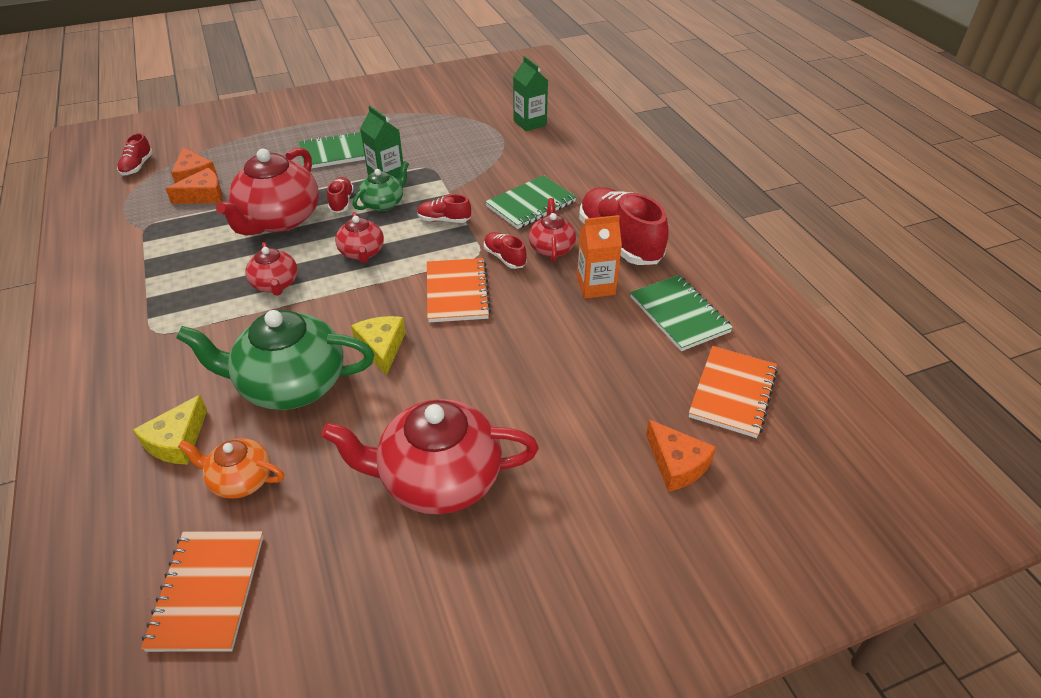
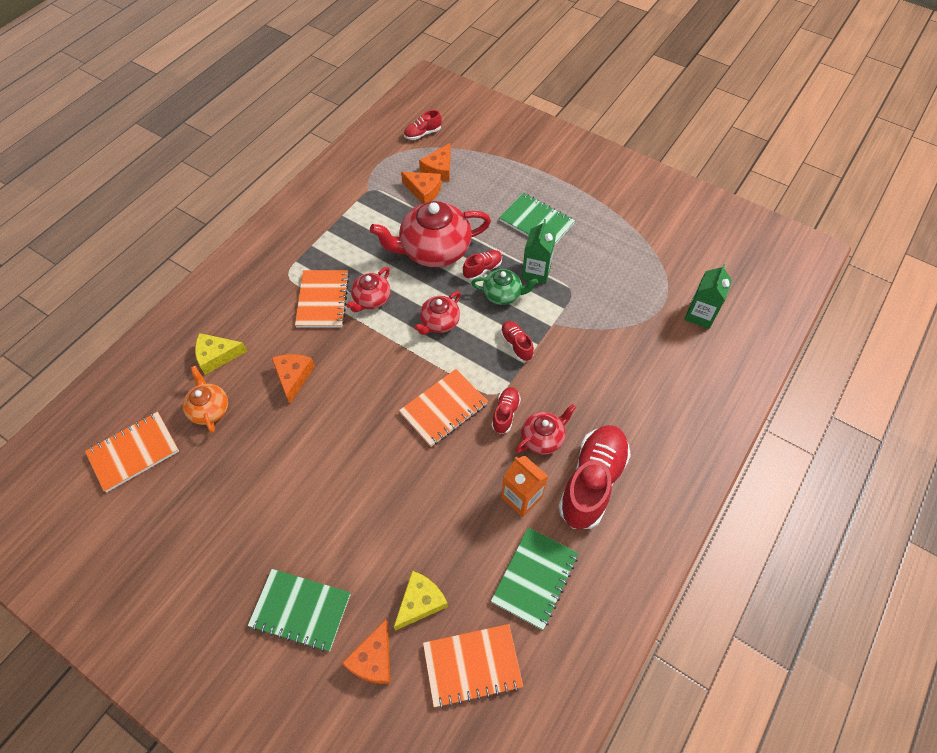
camera: 55 degrees right, 15 degrees up
green teapot [176,310,374,410] -> orange cheese [272,354,315,403]
red teapot [321,399,539,514] -> none
yellow cheese [351,316,406,376] -> yellow cheese moved to [394,571,448,631]
green notebook [485,175,576,229] -> green notebook moved to [248,569,351,652]
none -> orange notebook [295,270,349,328]

